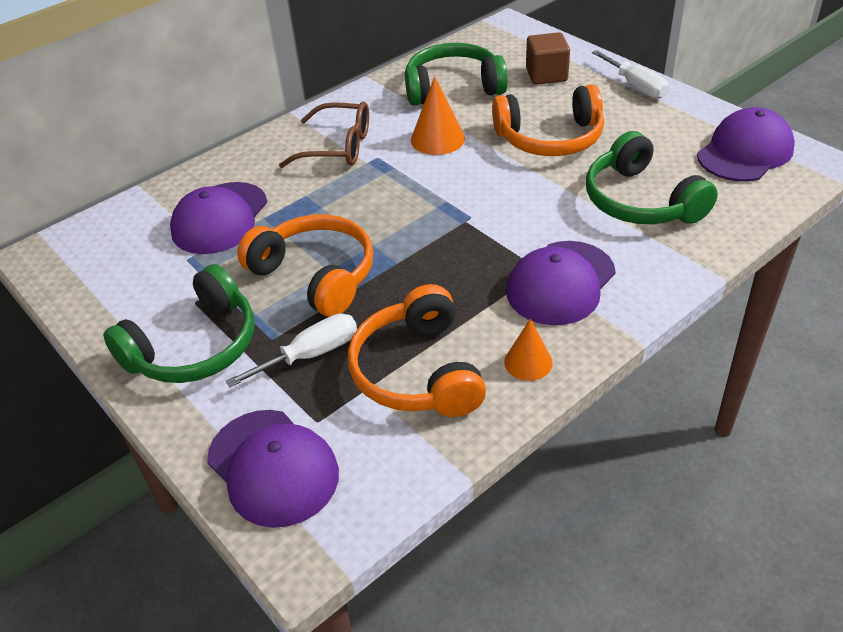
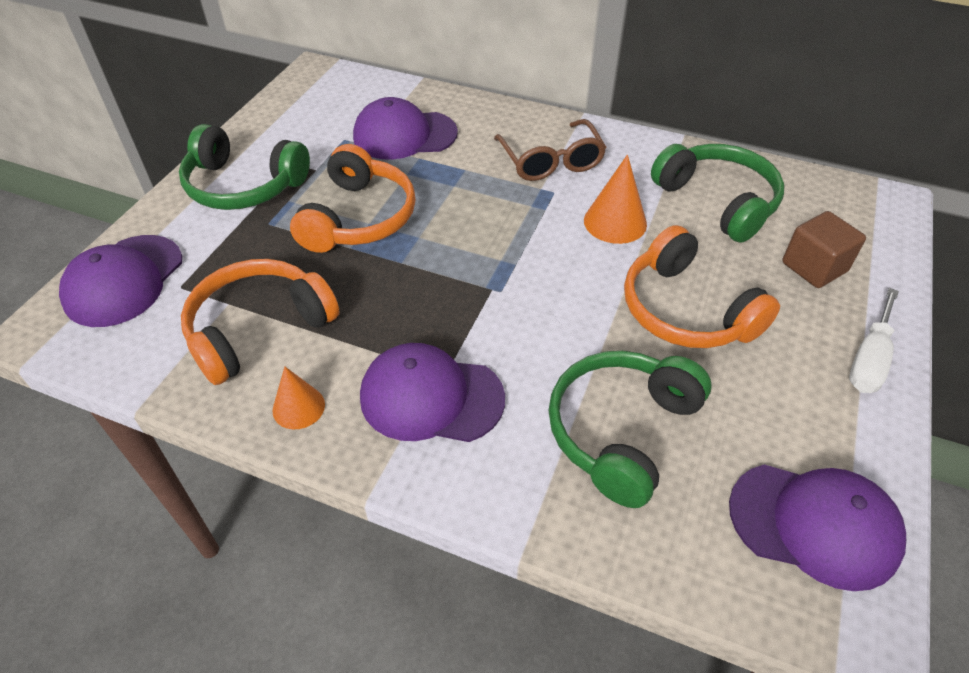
camera: 60 degrees right, 5 degrees up
white screwdriver [226,314,357,388] -> none

